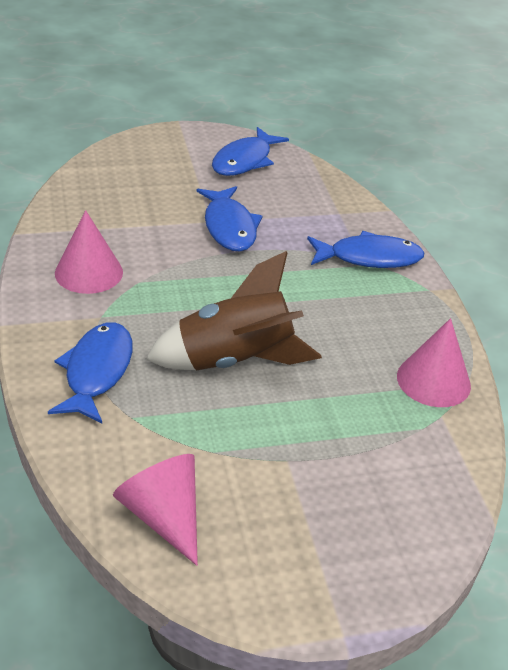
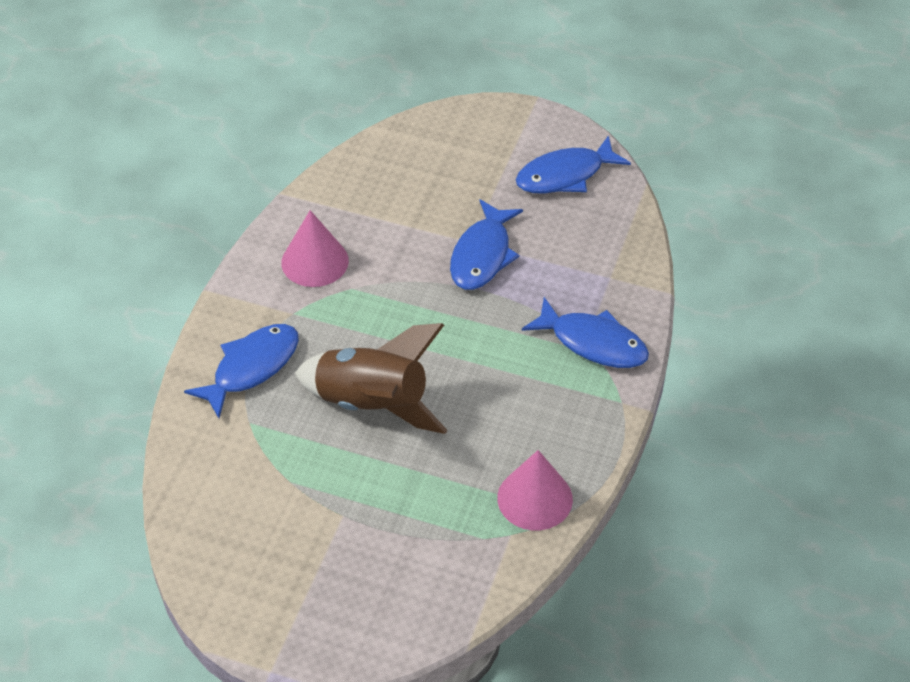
camera: 35 degrees right, 10 degrees up
pink cone [113,454,198,566] -> none

